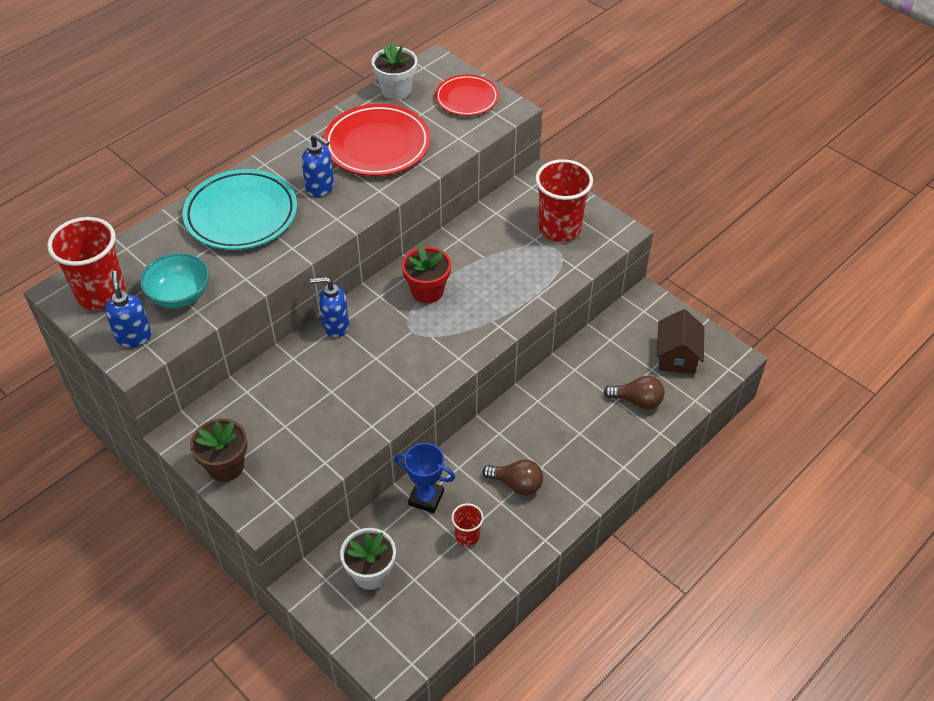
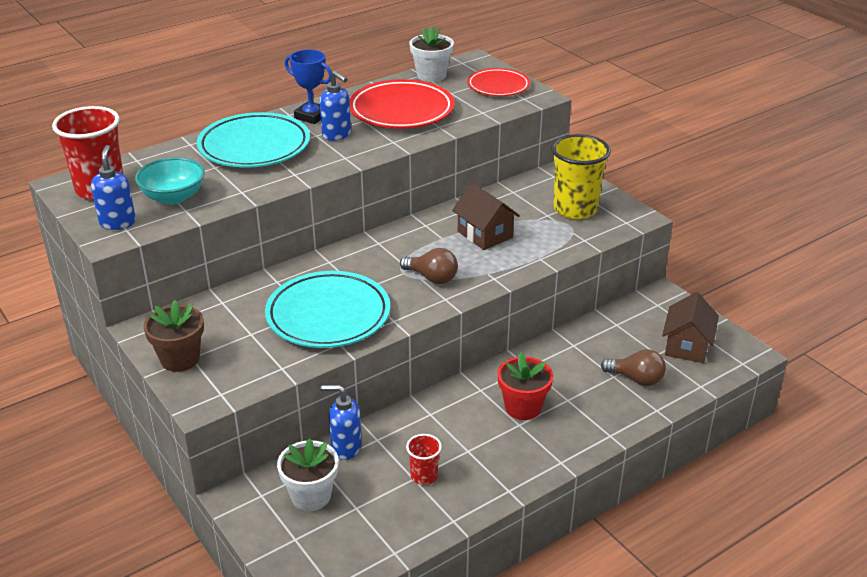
camera: 10 degrees right, 15 degrees down
blue soap dispenser [310,277,349,338] -> blue soap dispenser moved to [321,385,362,460]
blue trophy [394,443,455,513] -> blue trophy moved to [284,49,332,124]
red flower pot [402,245,451,303] -> red flower pot moved to [498,352,553,420]
brown light bulb [483,459,543,495] -> brown light bulb moved to [400,248,458,284]
red cup [535,159,593,242] -> yellow cup [551,134,611,219]
none -> turquoise plate [265,271,390,348]
none -> brown house [452,183,520,250]

